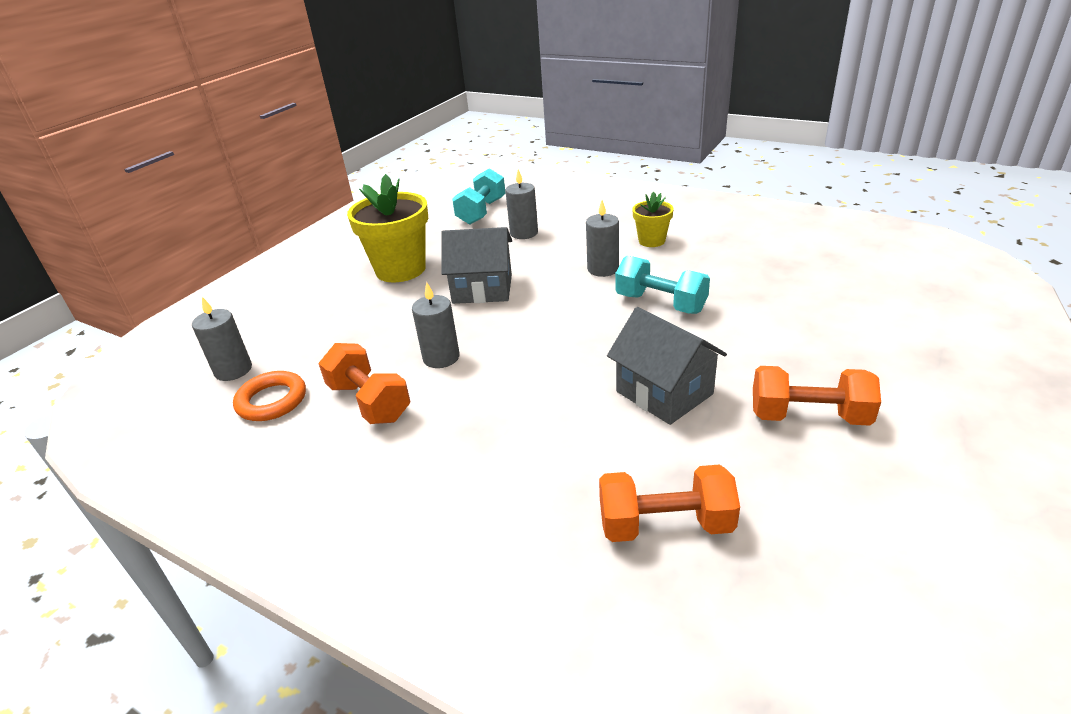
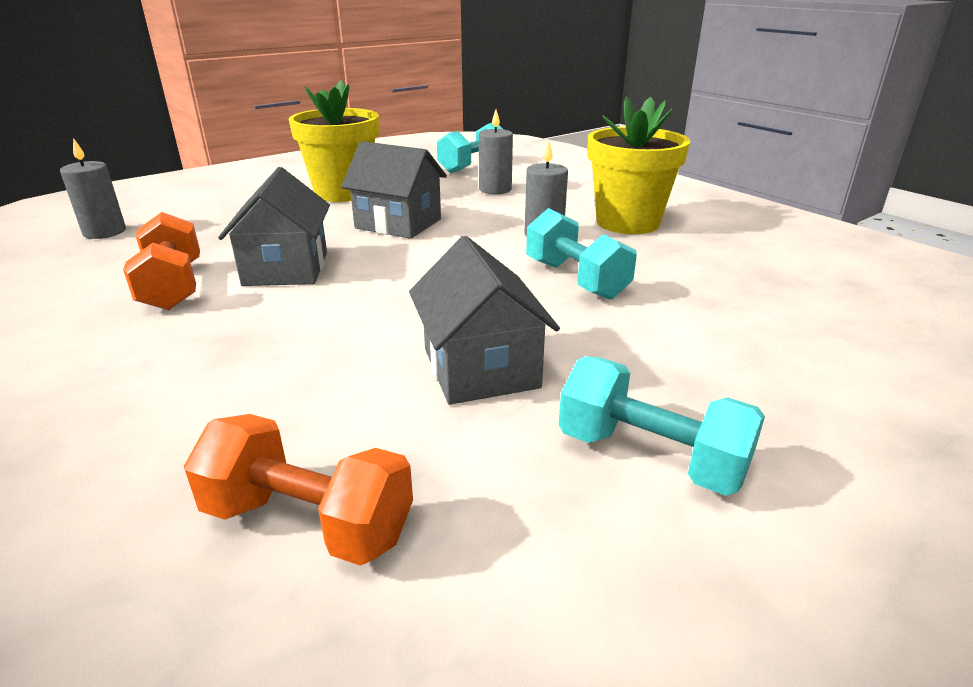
camera: 20 degrees right, 5 degrees down
orange ring [233,371,306,421] -> none
grey candle [412,282,460,368] -> grey house [218,167,330,286]
yellow flower pot [632,192,674,247] -> yellow flower pot [588,97,690,234], size x1.88
orange dumbbell [753,366,881,426] -> turquoise dumbbell [559,356,765,496]

